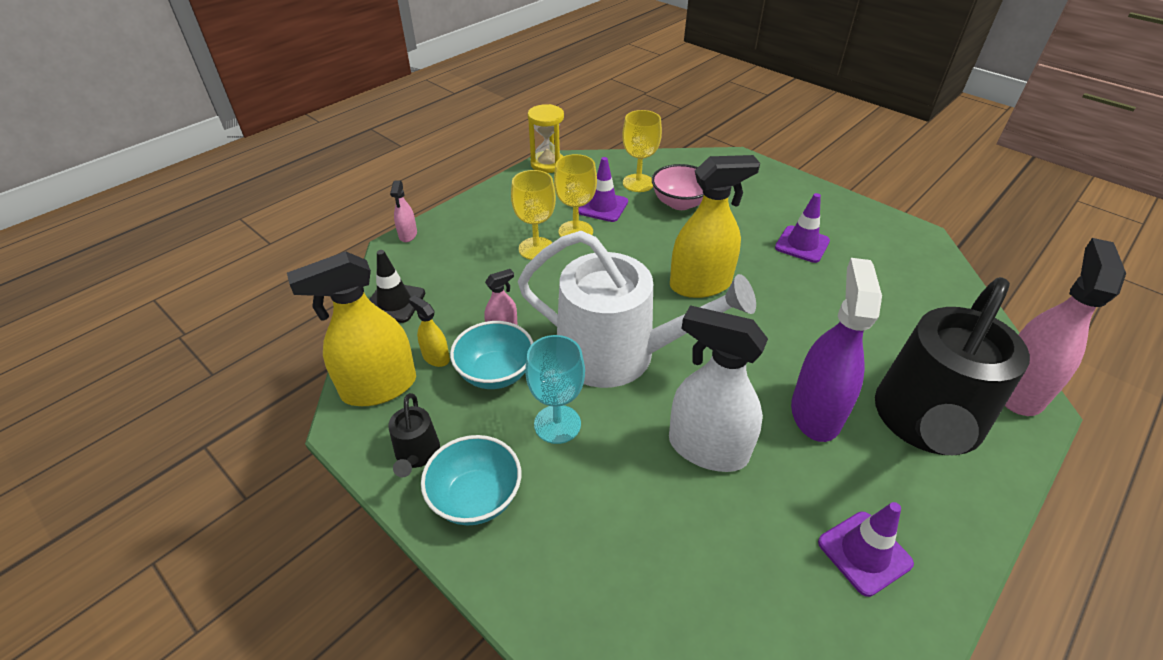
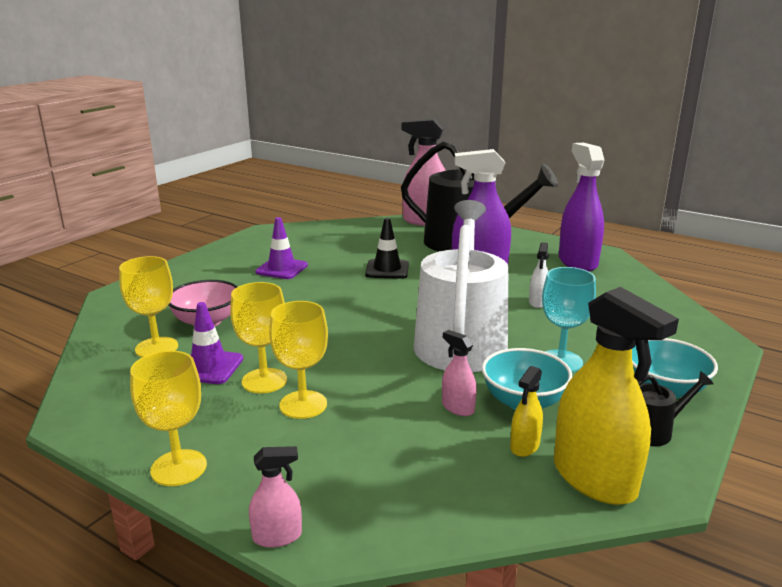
camera: 100 degrees left, 20 degrees down
black traffic cone [369,250,425,323] -> black traffic cone moved to [365,218,409,279]
yellow hourglass [528,104,564,173] -> none
white spray bottle [669,305,768,472] -> white spray bottle [529,242,549,308], size x0.47
yellow spray bottle [670,155,760,298] -> none
purple traffic cone [818,502,914,597] -> purple spray bottle [559,143,604,271]
none -> yellow goblet [130,351,207,486]

